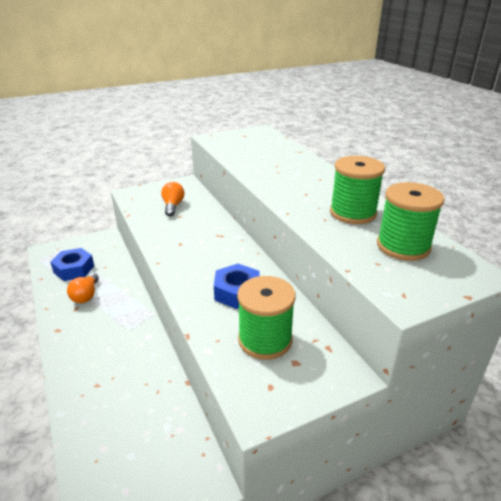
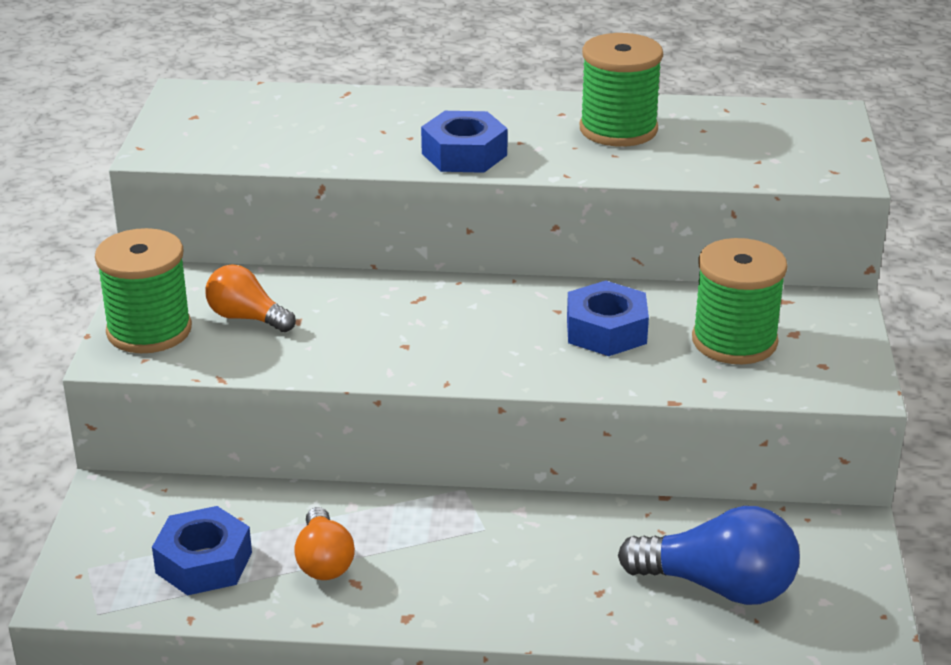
camera: 60 degrees left, 0 degrees up
orange light bulb [67,273,99,303] -> orange light bulb turned 45 degrees clockwise [294,507,355,580]
green spool [377,182,445,261] -> green spool moved to [95,228,192,353]
none -> blue nut [421,111,508,173]
none -> blue light bulb [618,506,800,605]

